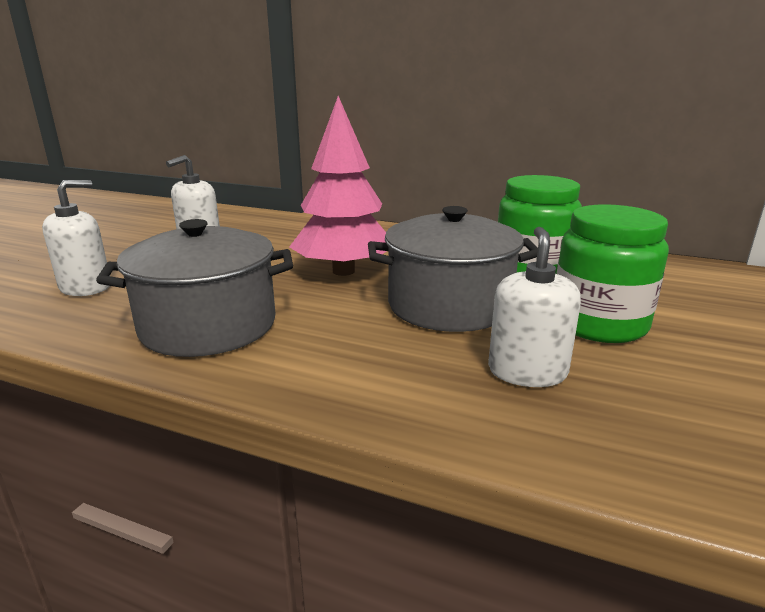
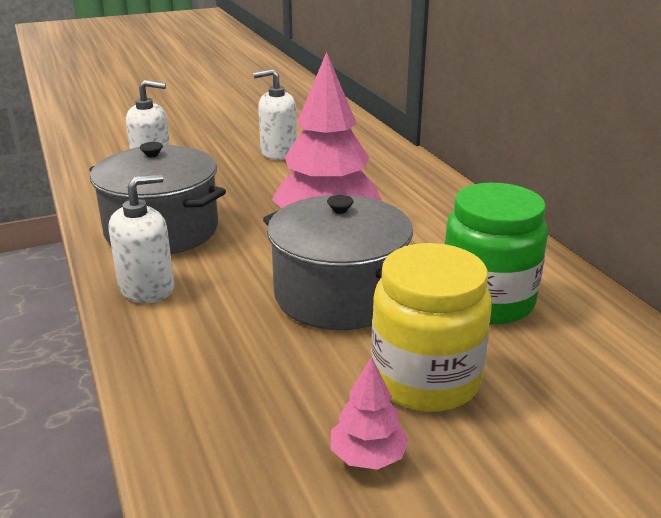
camera: 45 degrees right, 5 degrees up
white soap dispenser [488,227,581,387] -> white soap dispenser moved to [109,174,174,303]
green jar [556,204,669,343] -> yellow jar [371,243,492,412]
none -> pink tree [331,357,409,470]

